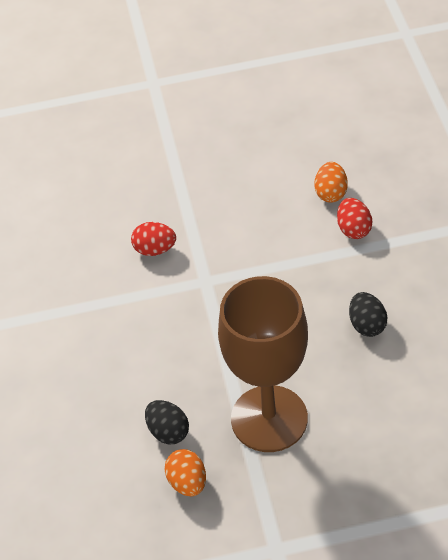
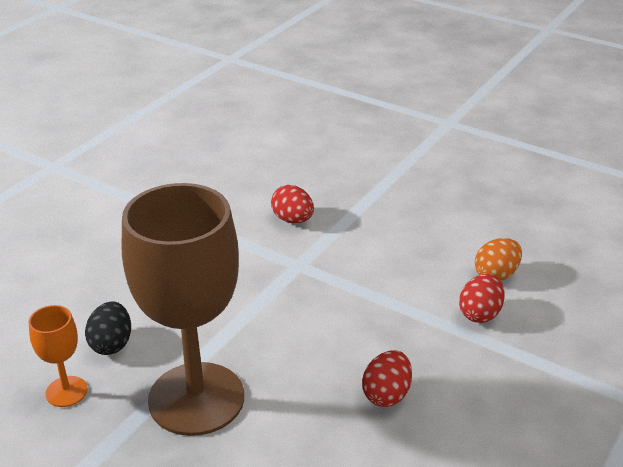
camera: 40 degrees right, 15 degrees down
orange egg [164,449,206,496] -> orange goblet [29,305,88,407]
black egg [349,292,387,337] -> red egg [362,350,412,407]

